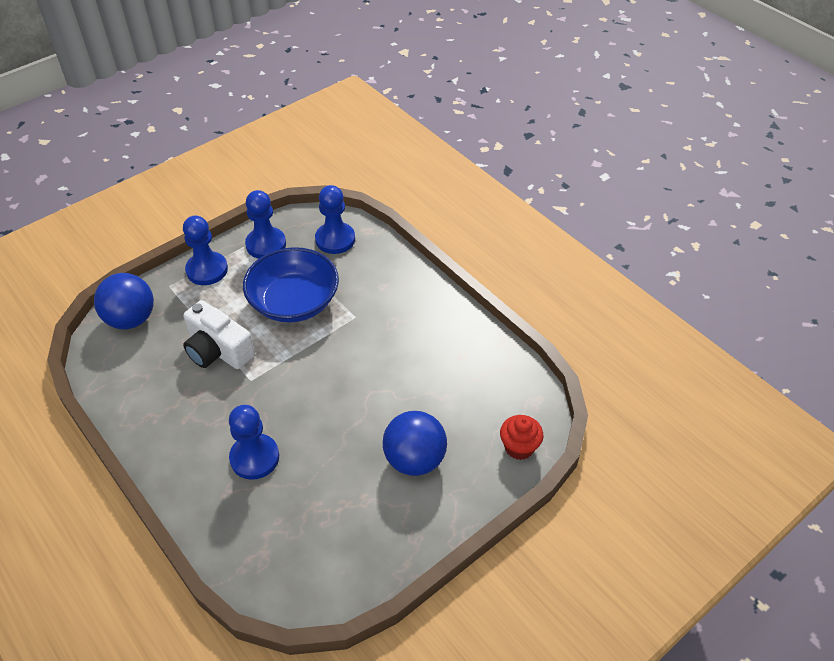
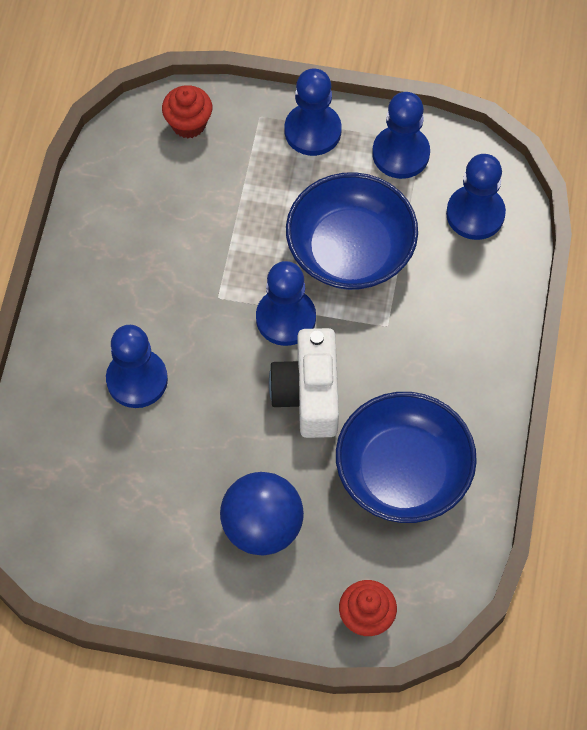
camera: 50 degrees right, 15 degrees up
blue ball [94,273,154,329] -> red cupcake [162,85,212,138]
white camera [183,300,255,369] -> white camera moved to [269,328,339,438]
none -> blue pawn [256,261,316,346]
none -> blue bowl [336,392,477,523]

